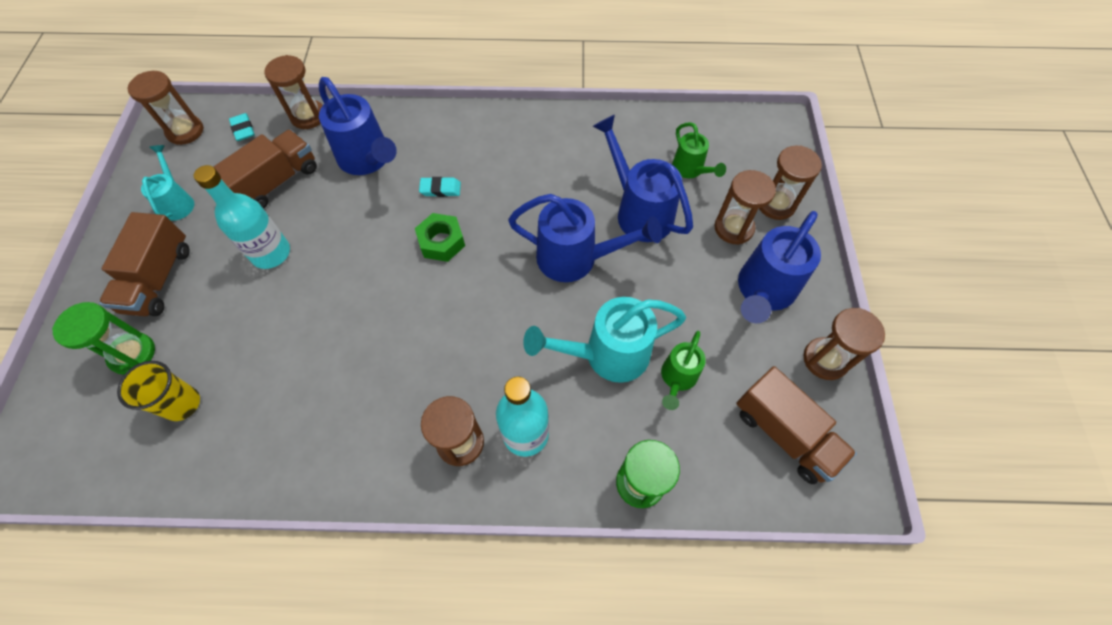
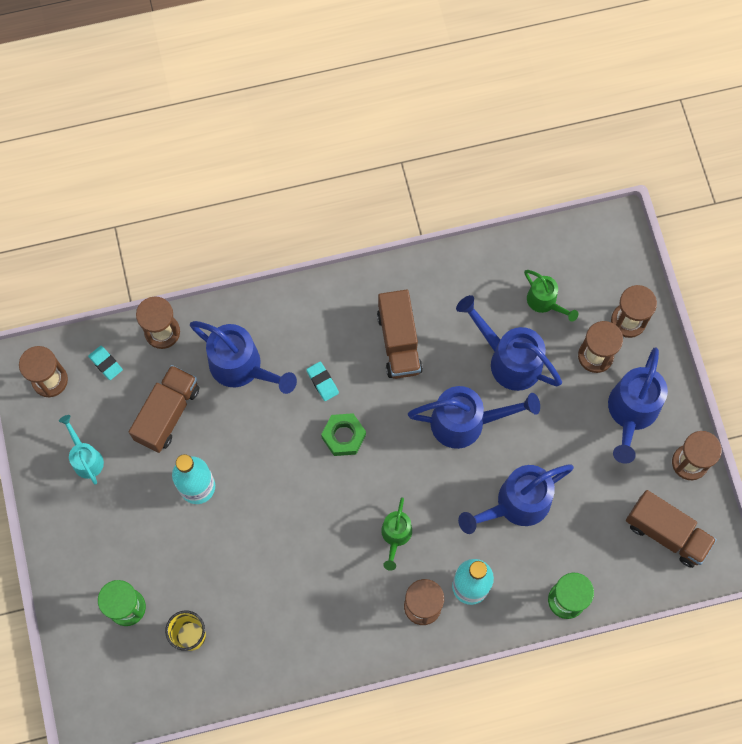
camera: 15 degrees left, 10 degrees up
brown truck [99,212,190,316] -> brown truck moved to [377,290,423,379]
turquoise eraser [419,177,461,197] -> turquoise eraser turned 75 degrees clockwise [306,362,339,401]
turquoise watering can [523,297,686,383] -> blue watering can [458,464,574,534]
green watering can [661,331,706,410] -> green watering can moved to [381,497,412,571]

